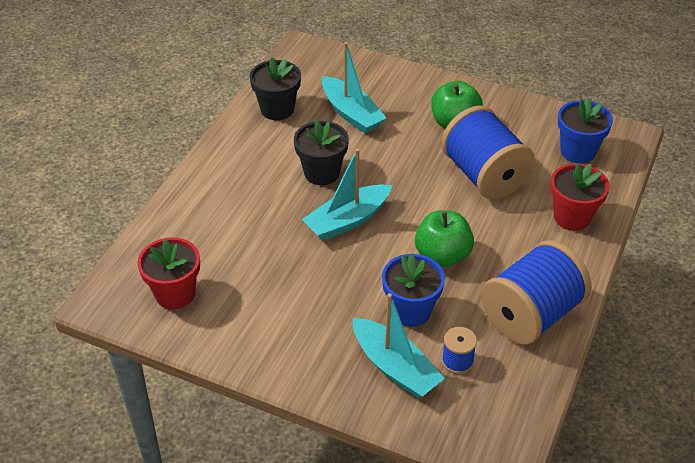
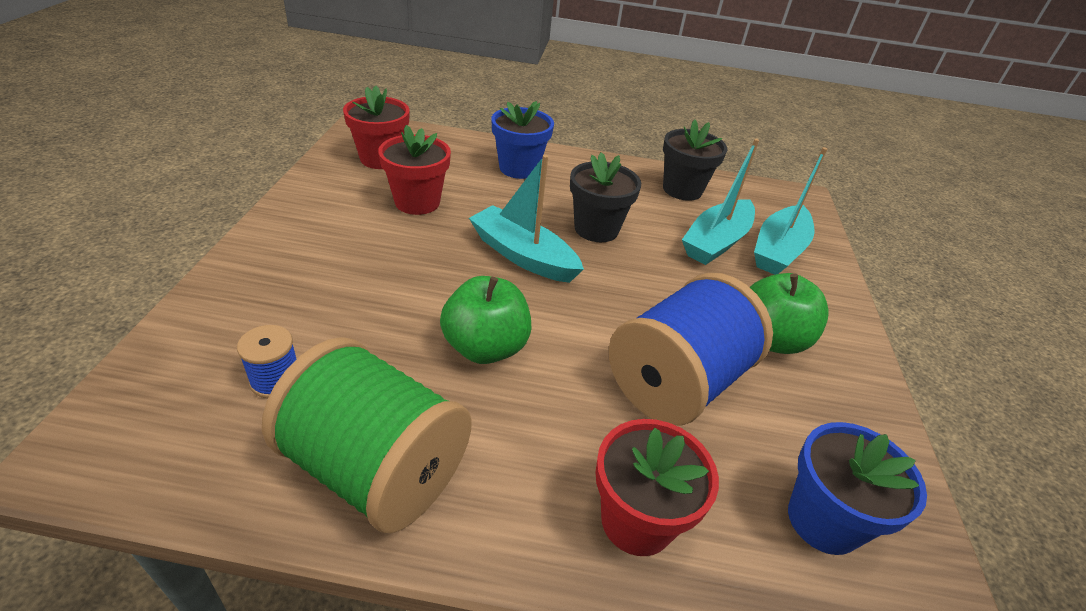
camera: 70 degrees right, 5 degrees down
turquoise boat [353,293,445,398] -> turquoise boat moved to [754,147,827,275]
blue flower pot [382,253,445,327] -> blue flower pot moved to [491,101,554,179]
blue spool [481,240,591,344] -> green spool [262,337,472,533]
none -> red flower pot [378,125,451,215]

